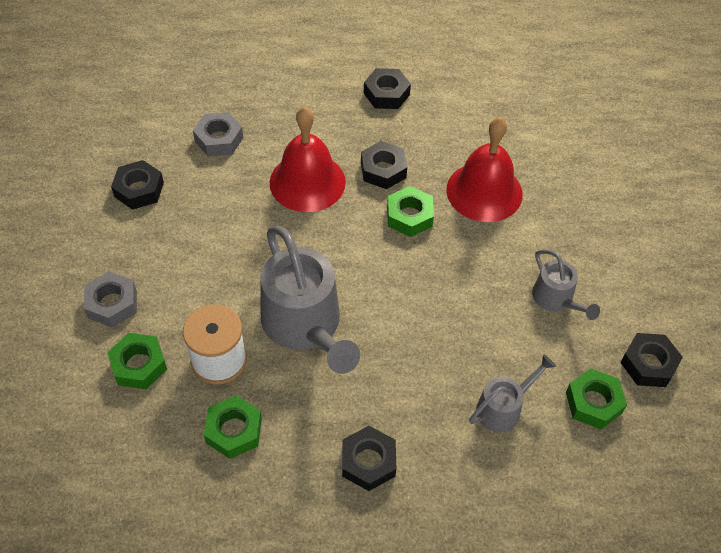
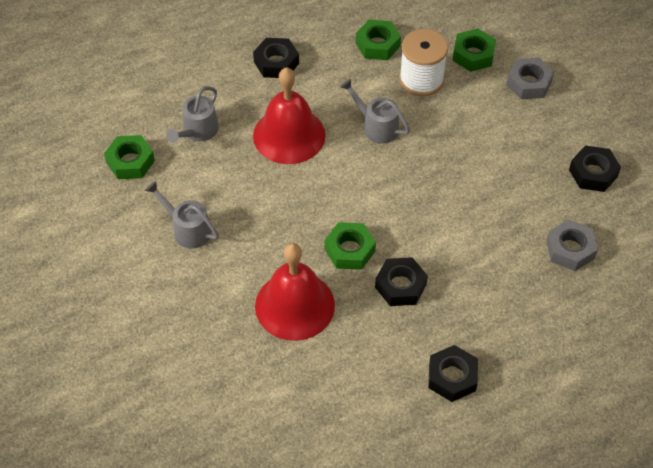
camera: 155 degrees right, 0 degrees up
grey watering can [261,225,360,374] -> grey watering can [340,79,410,144], size x0.52
red bell [269,107,346,212] -> red bell moved to [253,67,326,164]
black nut [620,333,683,387] -> none

